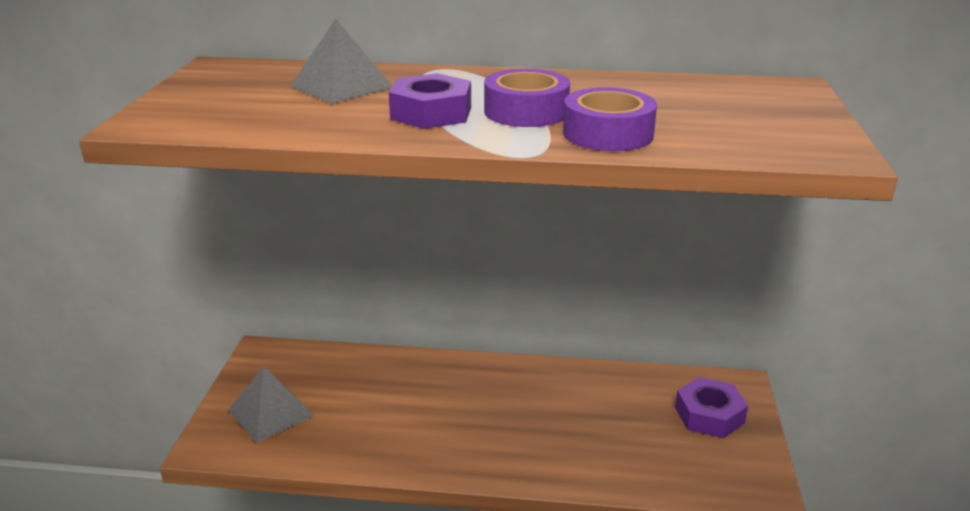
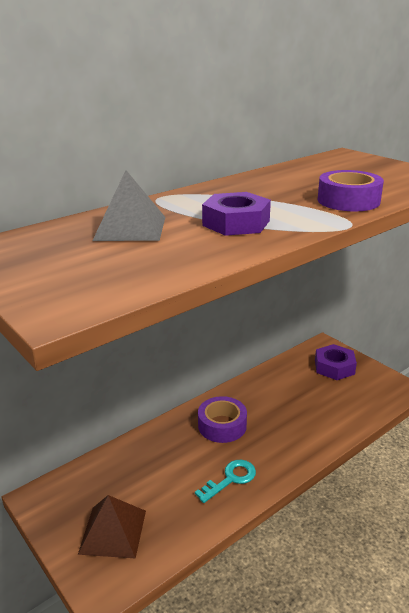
camera: 45 degrees left, 0 degrees up
grey pyramid [228,366,314,443] -> brown pyramid [78,495,146,559]
purple tape [484,69,570,127] -> purple tape moved to [198,396,247,443]
none -> turquoise key [195,460,256,503]

